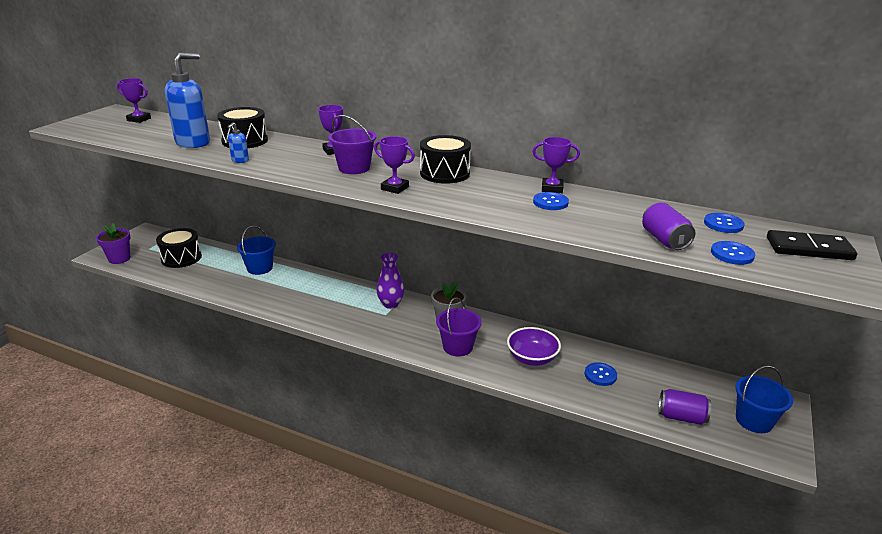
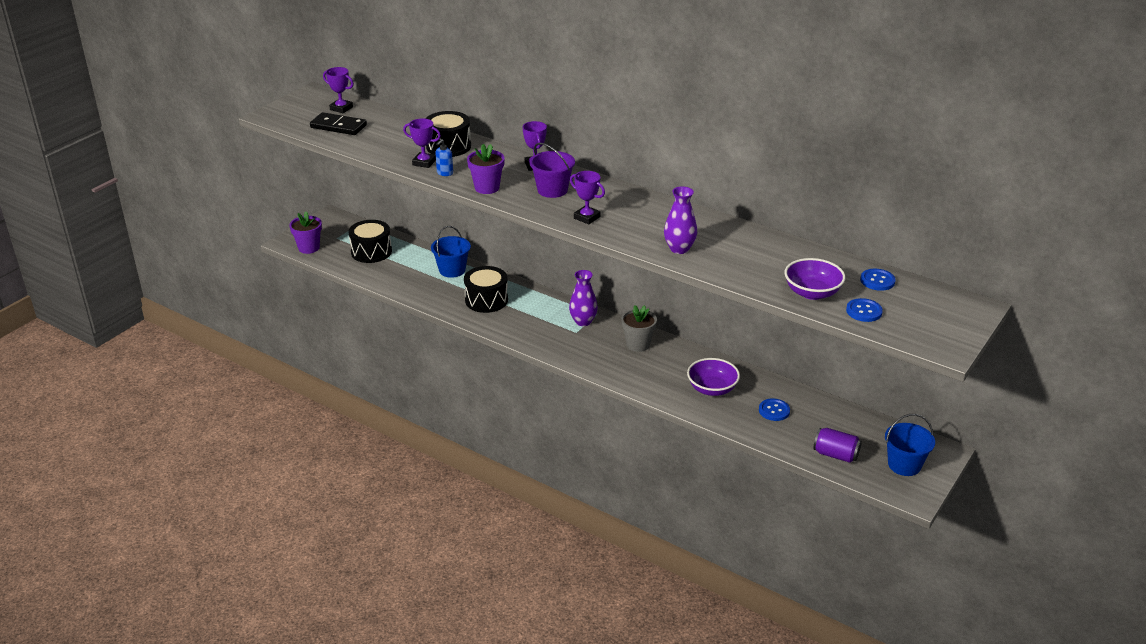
camera: 10 degrees right, 5 degrees up
blue soap dispenser [165,53,210,148] -> none
black drum [420,135,471,184] -> black drum moved to [464,266,508,313]
purple bucket [436,297,482,356] -> none
purple trophy [532,137,580,193] -> purple trophy moved to [403,118,441,168]
blue button [533,192,569,210] -> none
purple can [642,202,695,250] -> purple bowl [785,258,846,300]
black domino [767,230,858,260] -> black domino moved to [310,112,367,135]
none -> purple flower pot [467,144,505,194]
none -> purple vase [664,186,697,254]

